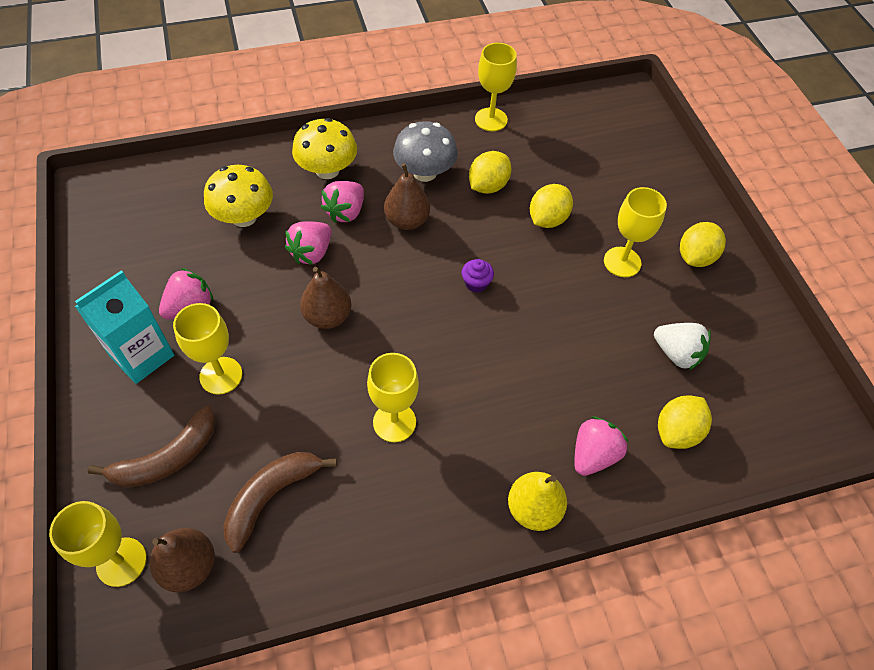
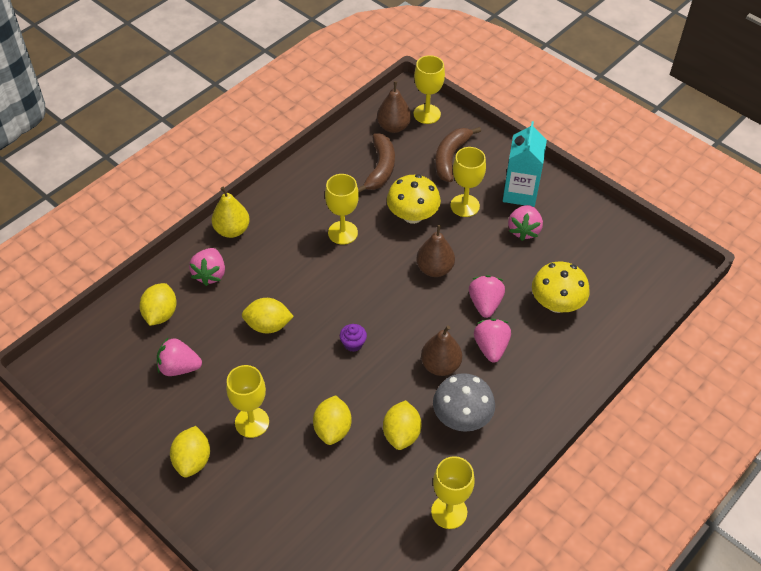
camera: 150 degrees right, 5 degrees down
yellow mushroom [292,118,357,179] -> yellow mushroom moved to [387,174,441,224]
white strawberry [654,323,711,370] -> pink strawberry [157,338,202,376]
none -> yellow lemon [242,298,294,334]

